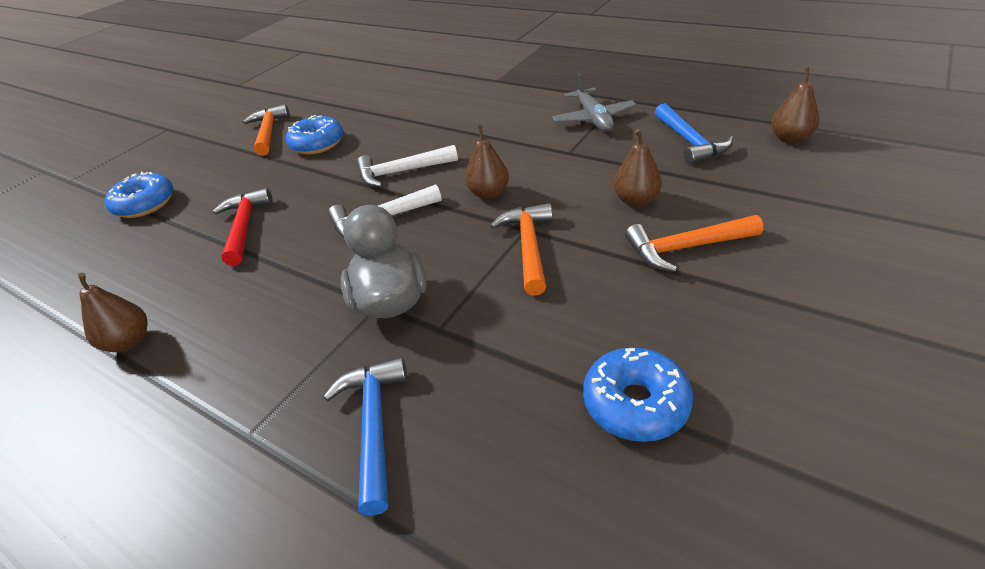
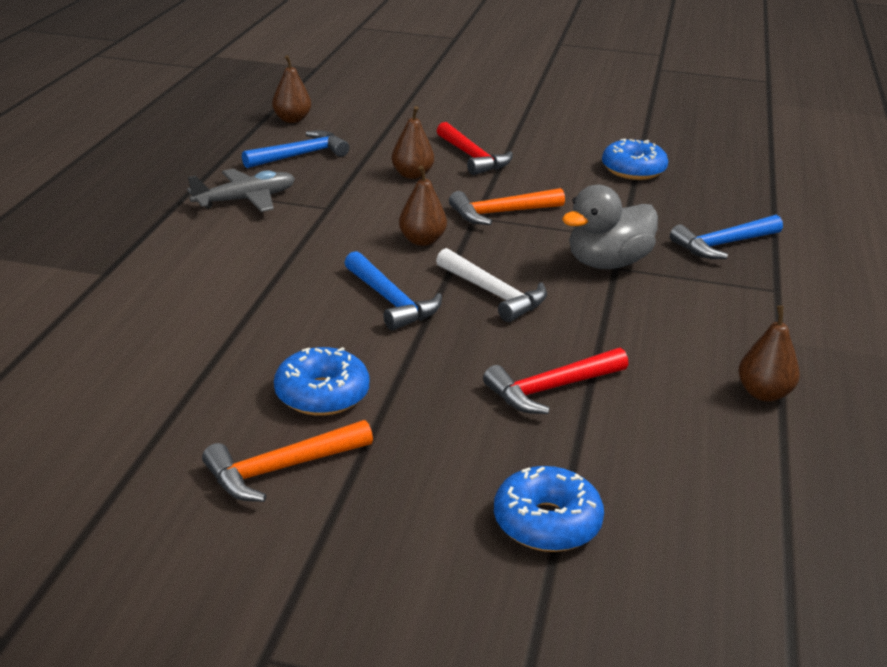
camera: 115 degrees left, 10 degrees down
white hammer [357,145,458,187] -> blue hammer [345,251,442,331]
orange hammer [625,215,763,272] -> red hammer [437,122,513,175]

